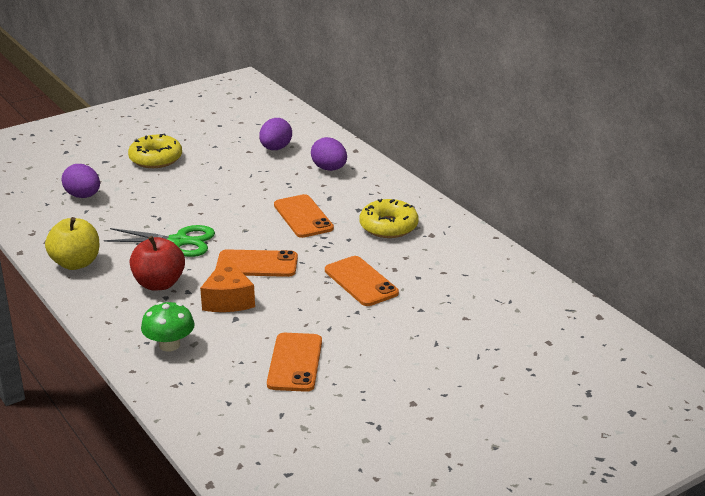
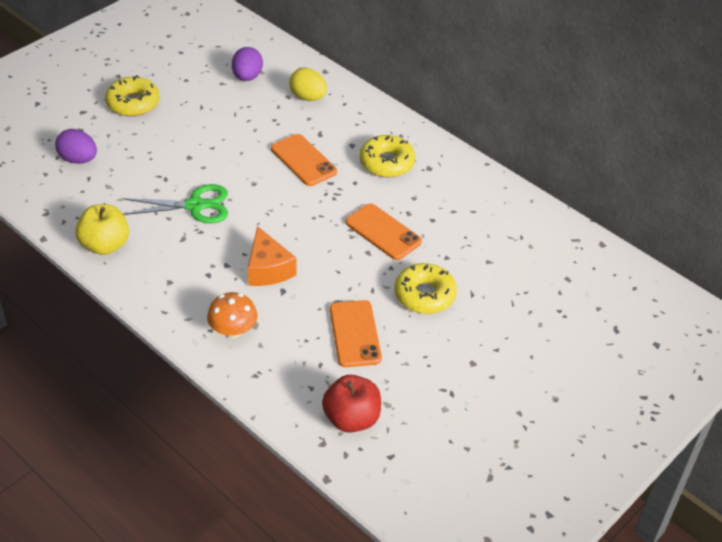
camera: 15 degrees left, 15 degrees up
red apple [130,236,185,290] -> red apple moved to [322,375,381,433]
green mushroom [141,302,195,352] -> orange mushroom [207,292,257,338]
orange phone [216,249,298,277] -> none
purple egg [311,137,347,171] -> yellow egg [289,68,327,101]
none -> yellow donut [394,263,457,314]

